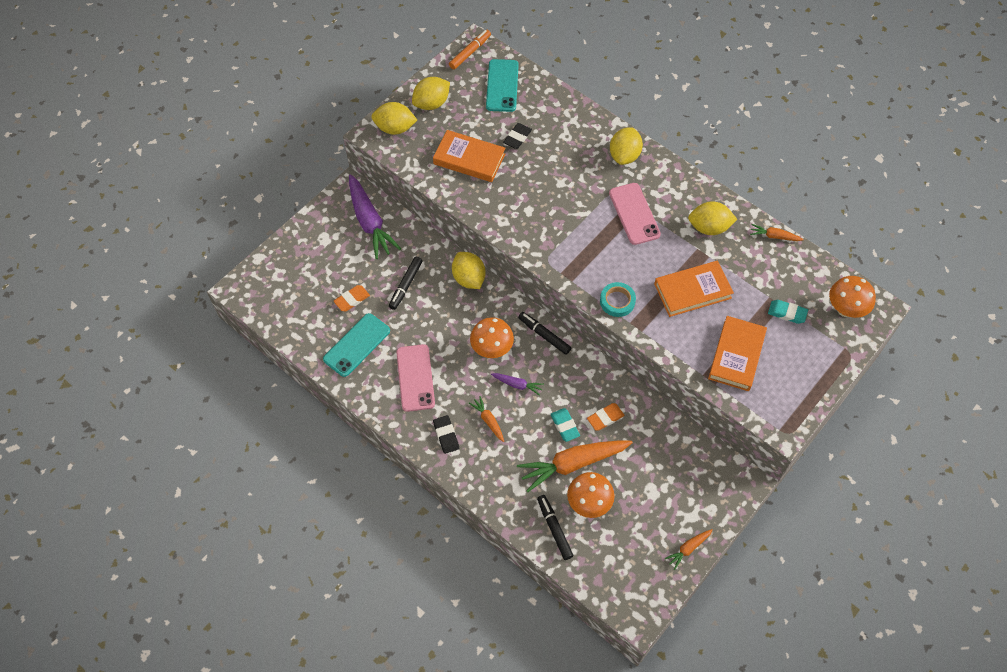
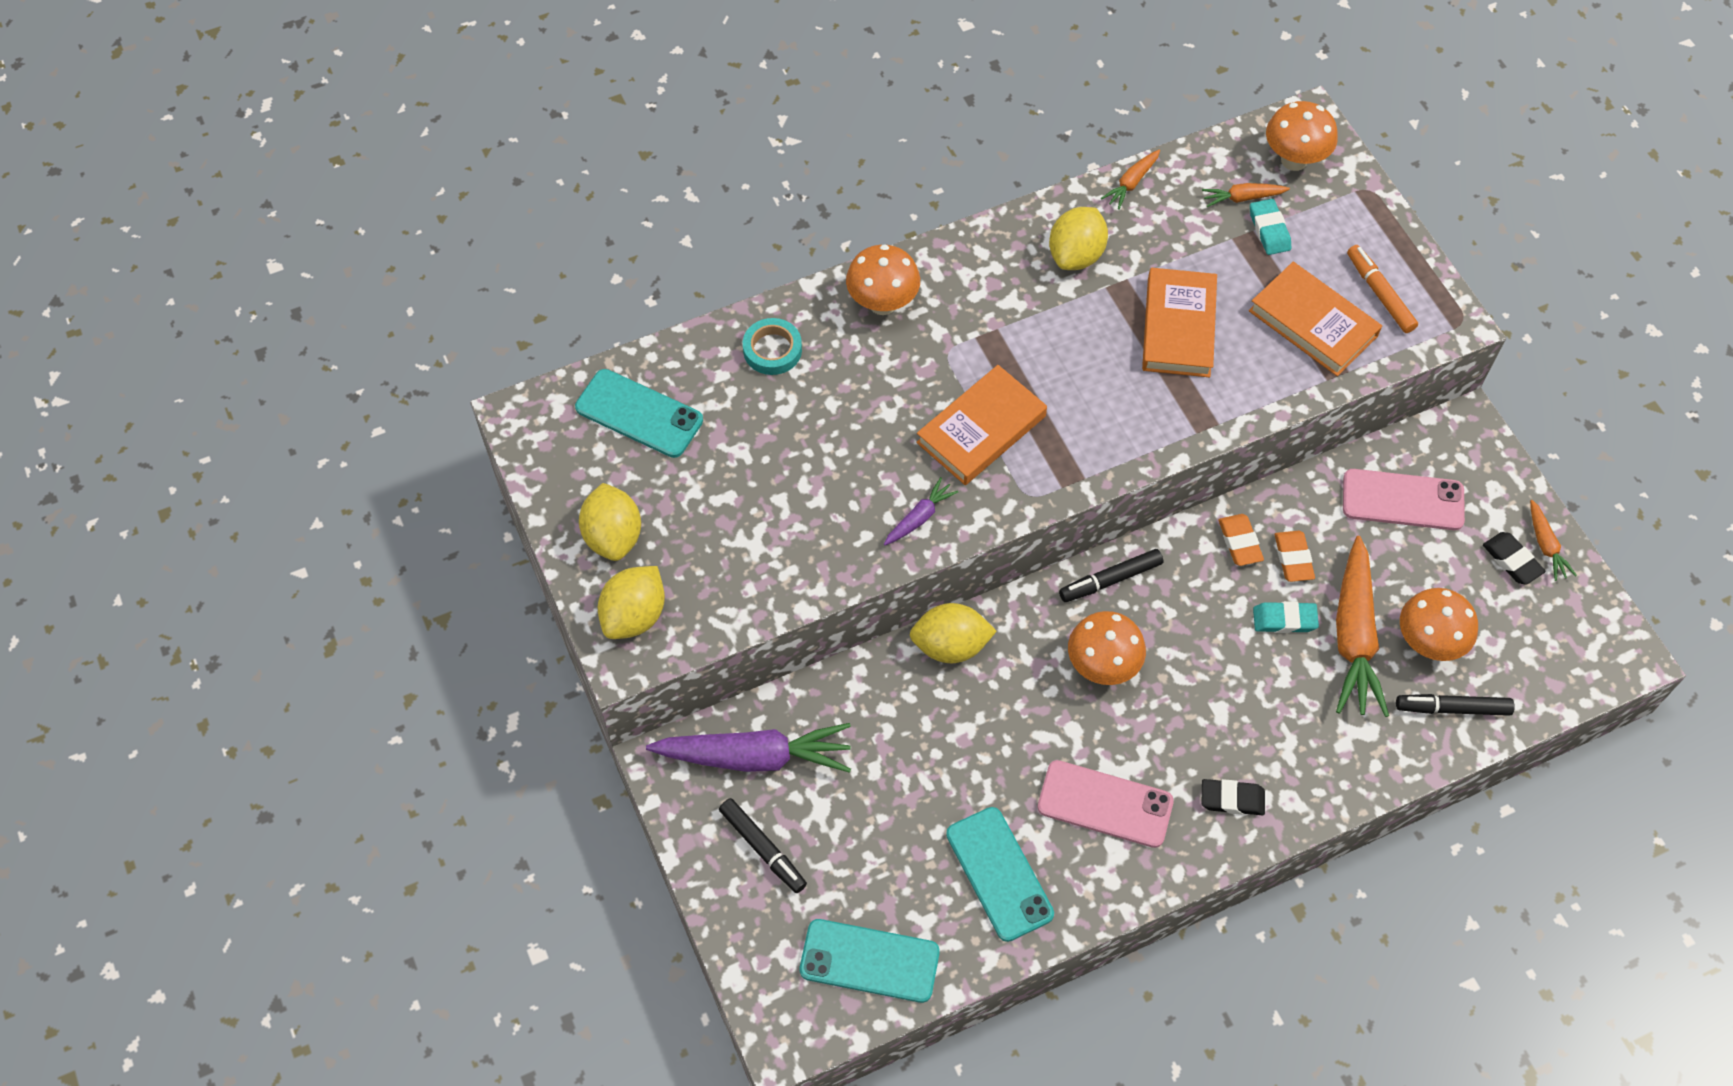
camera: 65 degrees left, 0 degrees up
orange eraser [334,285,370,311] -> orange eraser moved to [1218,514,1264,566]
black marker [389,257,422,310] -> black marker moved to [719,798,807,893]
orange book [433,130,505,182] -> orange book moved to [916,365,1047,485]
orange marker [449,30,491,70] -> orange marker moved to [1347,245,1418,333]
orange carrot [469,396,504,442] -> orange carrot moved to [1202,183,1290,207]
purple carrot [491,373,544,396] -> purple carrot moved to [884,477,958,546]
black eraser [503,123,532,149] -> black eraser moved to [1483,532,1546,585]
turquoise tape [600,282,636,317] -> turquoise tape moved to [743,318,802,375]
pink phone [609,183,661,245] -> pink phone moved to [1343,469,1465,530]
yellow lemon [610,127,643,165] -> orange mushroom [846,244,920,315]
turquoise eraser [768,300,808,324] -> turquoise eraser turned 60 degrees counterclockwise [1250,199,1292,255]
none -> turquoise phone [800,919,940,1003]

